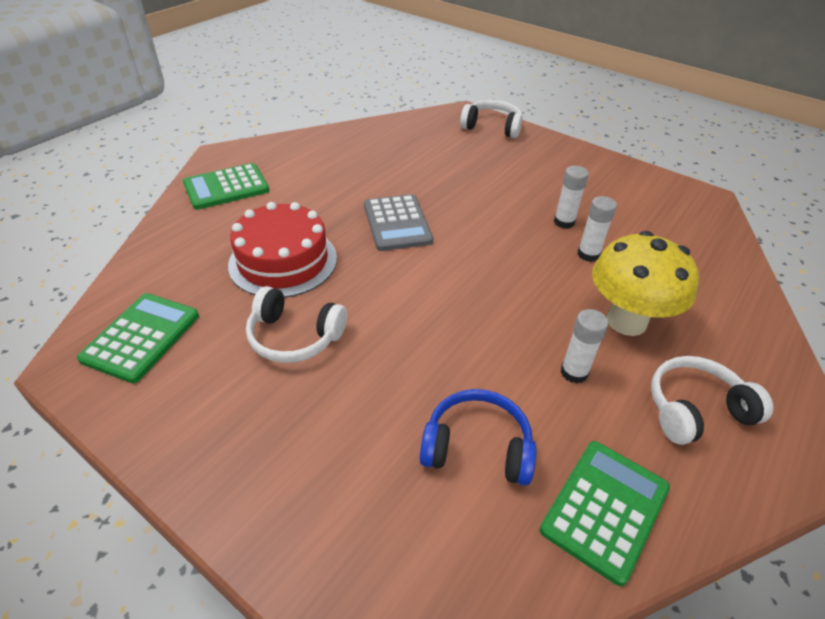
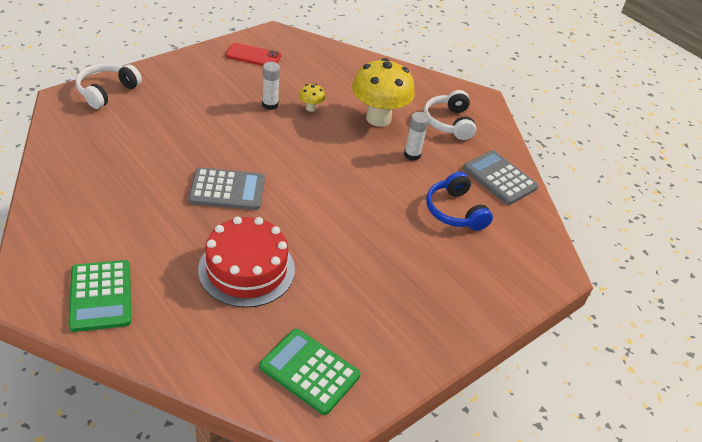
camera: 80 degrees left, 0 degrees up
white headphones [246,286,347,363] -> none
blue headphones [419,389,536,486] -> blue headphones turned 45 degrees counterclockwise [426,171,493,231]
green calculator [540,441,670,586] -> grey calculator [463,150,539,205]
white glue stick [577,196,617,262] -> yellow mushroom [299,84,325,112]
none -> red phone [225,43,281,66]

